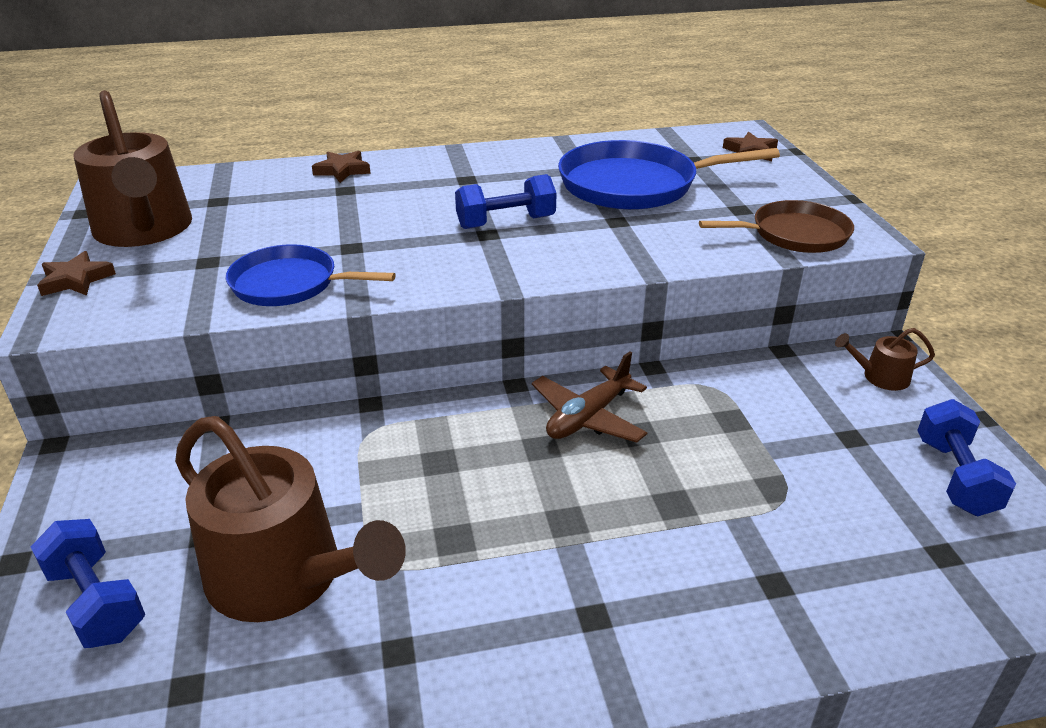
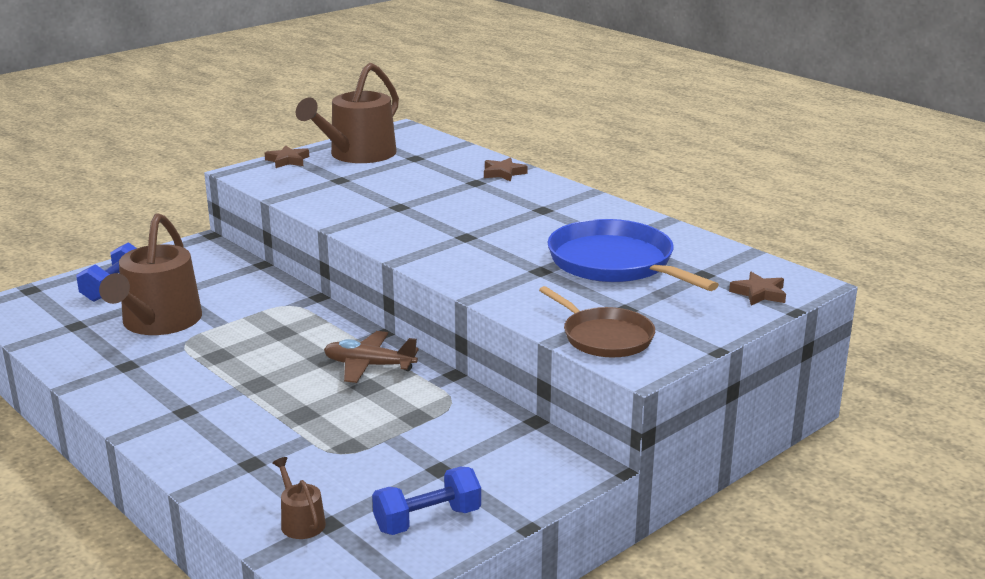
camera: 60 degrees right, 10 degrees down
blue pan [226,244,396,306] -> none
blue dumbbell [455,174,556,229] -> none
brown watering can [835,328,935,391] -> brown watering can moved to [272,457,326,539]

